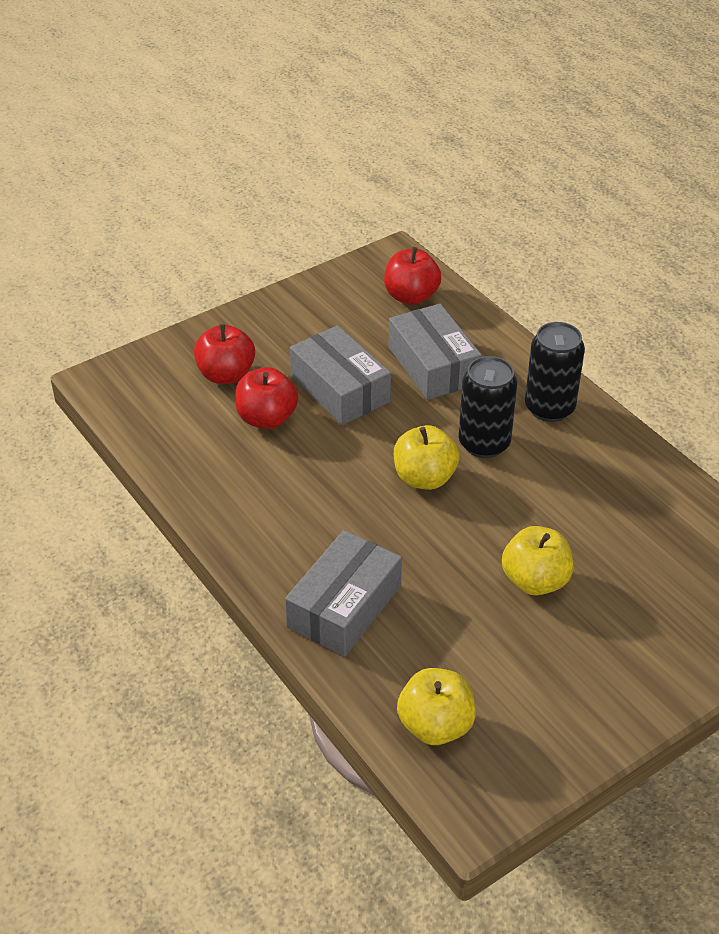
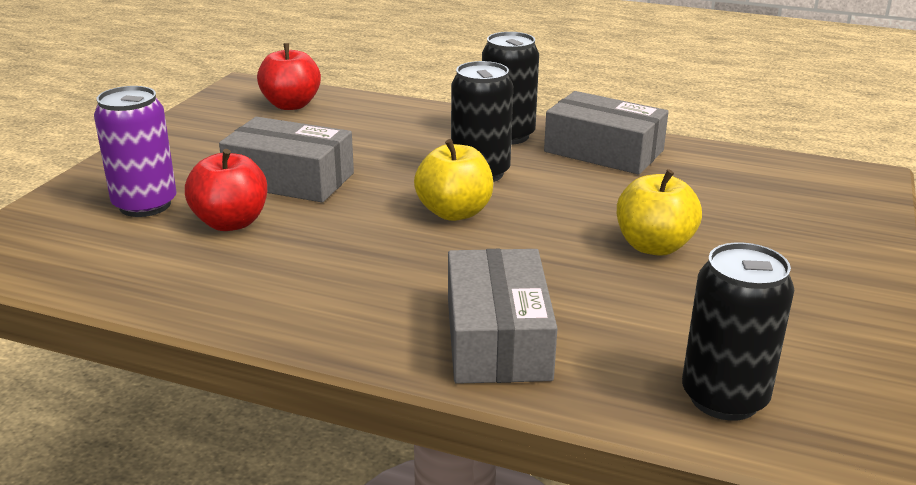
camera: 35 degrees left, 15 degrees down
red apple [194,324,255,384] -> purple can [94,86,177,217]
grey box [389,304,482,400] -> grey box moved to [544,91,669,174]
yellow apple [397,668,476,745] -> black can [682,242,794,421]

